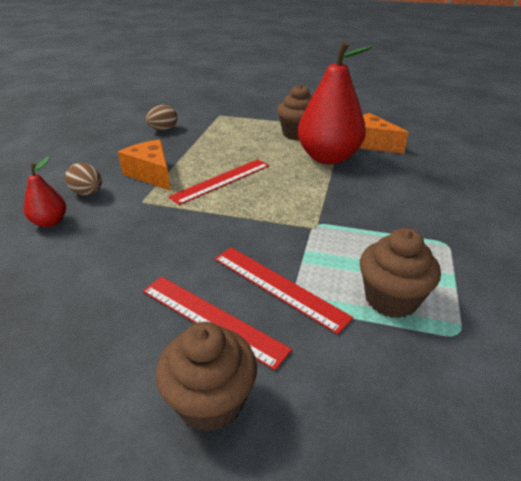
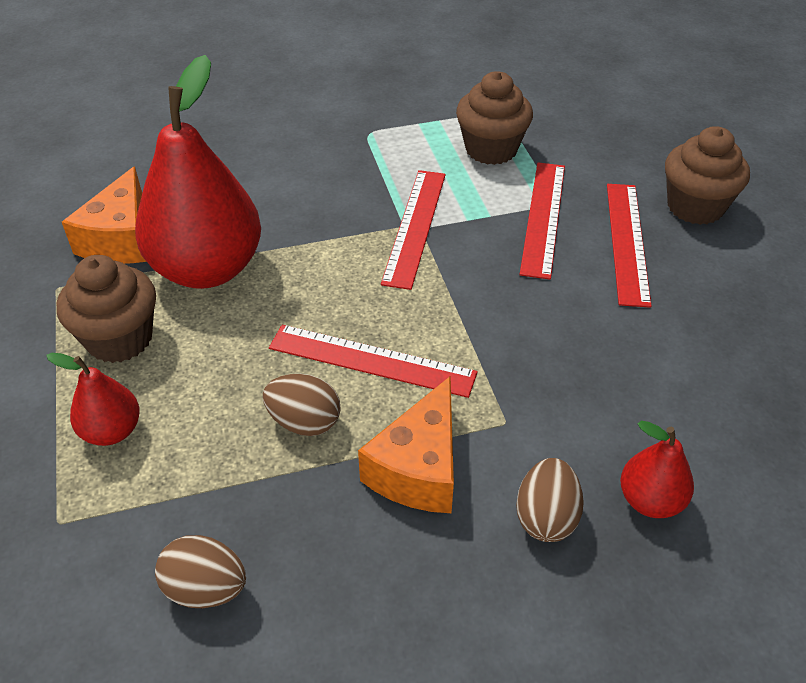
camera: 120 degrees left, 10 degrees up
none -> red pear [46,353,140,446]
none -> brown egg [263,374,341,436]
none -> red ruler [381,170,446,290]

